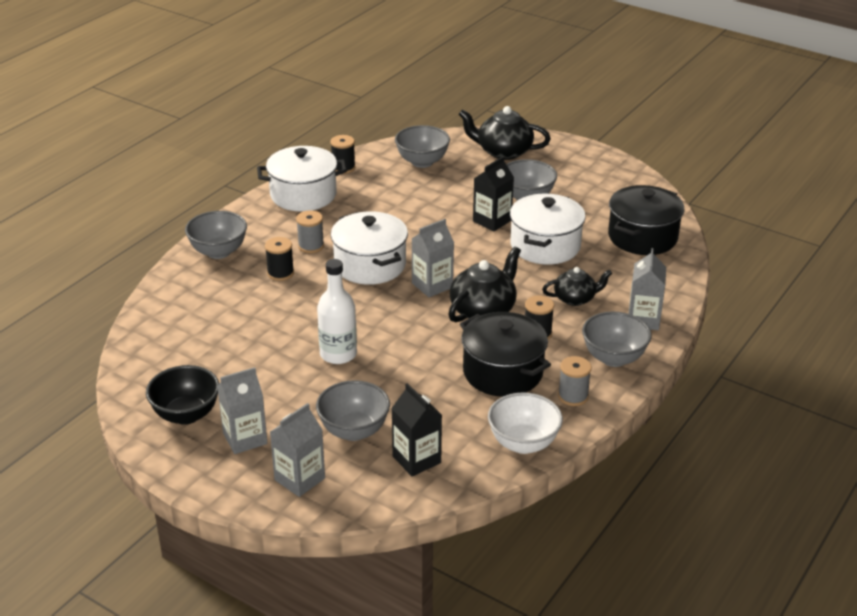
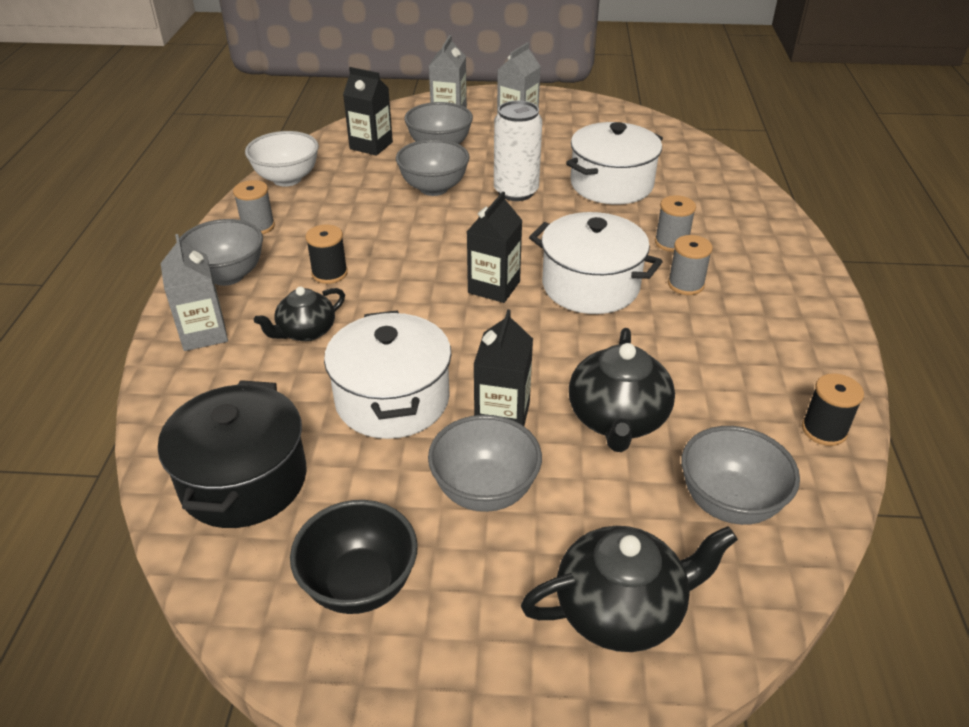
camera: 150 degrees right, 5 degrees up
black bowl [146,365,219,425] -> black bowl moved to [290,500,418,614]
grey bowl [185,211,247,259] -> grey bowl moved to [396,139,470,196]
white pot [257,146,347,212] -> white pot moved to [566,122,663,205]
black spool [265,237,294,281] -> grey spool [655,195,696,252]
white bottle [317,259,357,364] -> white can [494,101,542,201]
grey carton [412,219,454,297] -> black carton [467,191,523,303]
black teapot [448,247,521,323] -> black teapot moved to [569,328,675,452]
black pot [460,312,551,397] -> none

